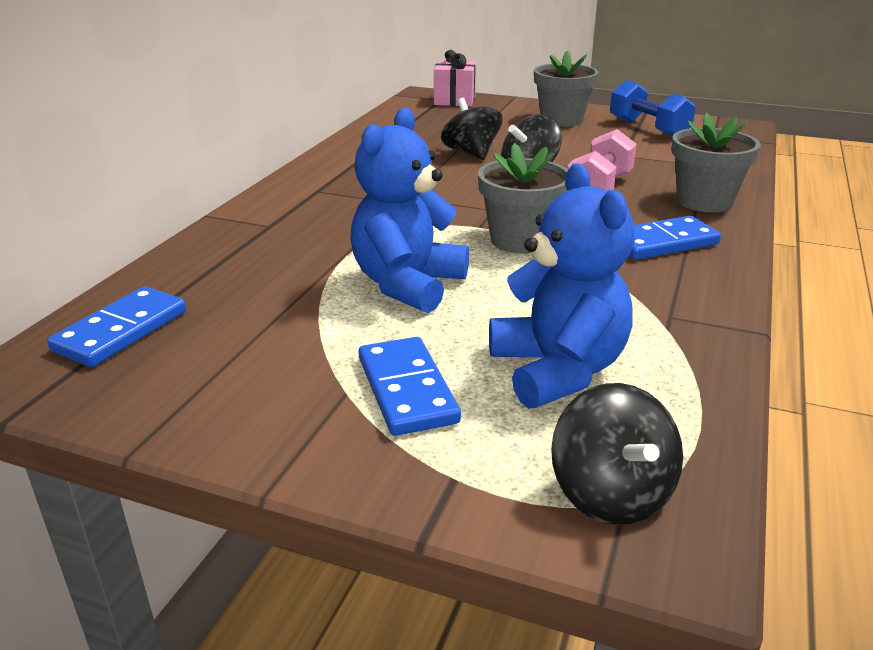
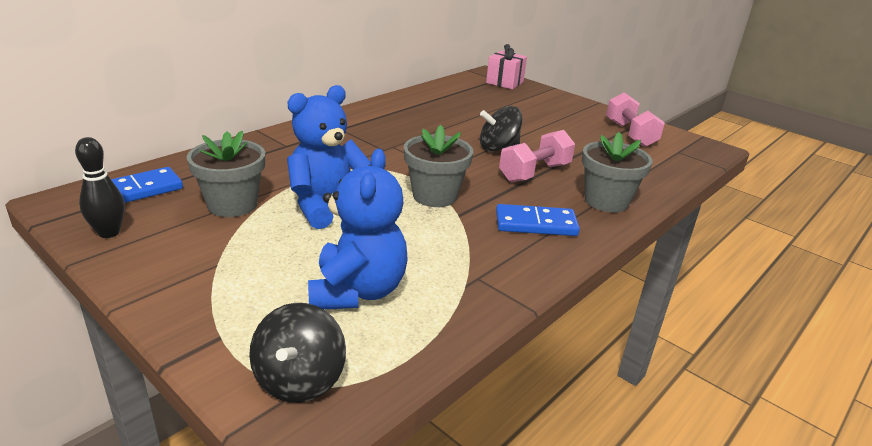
camera: 20 degrees right, 0 degrees up
blue domino [358,337,461,436] -> none
black spinning top [441,98,502,160] -> none
grey flower pot [534,50,599,127] -> grey flower pot moved to [187,131,265,217]
blue dumbbell [610,80,696,137] -> pink dumbbell [606,92,665,147]
none -> black bowling pin [75,137,125,238]

